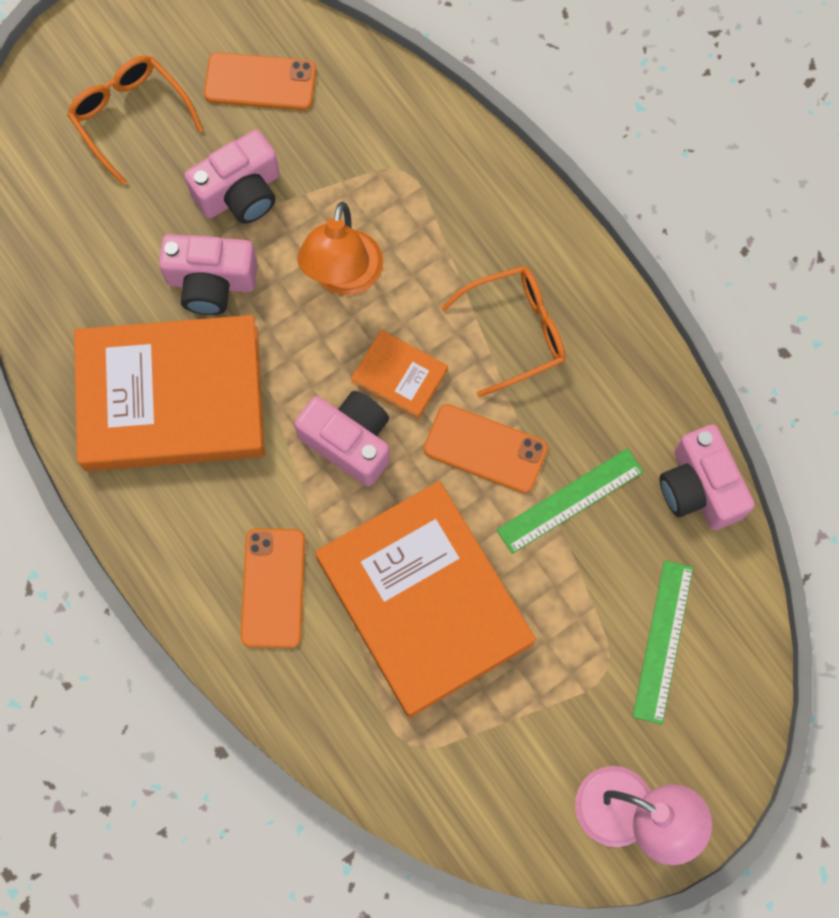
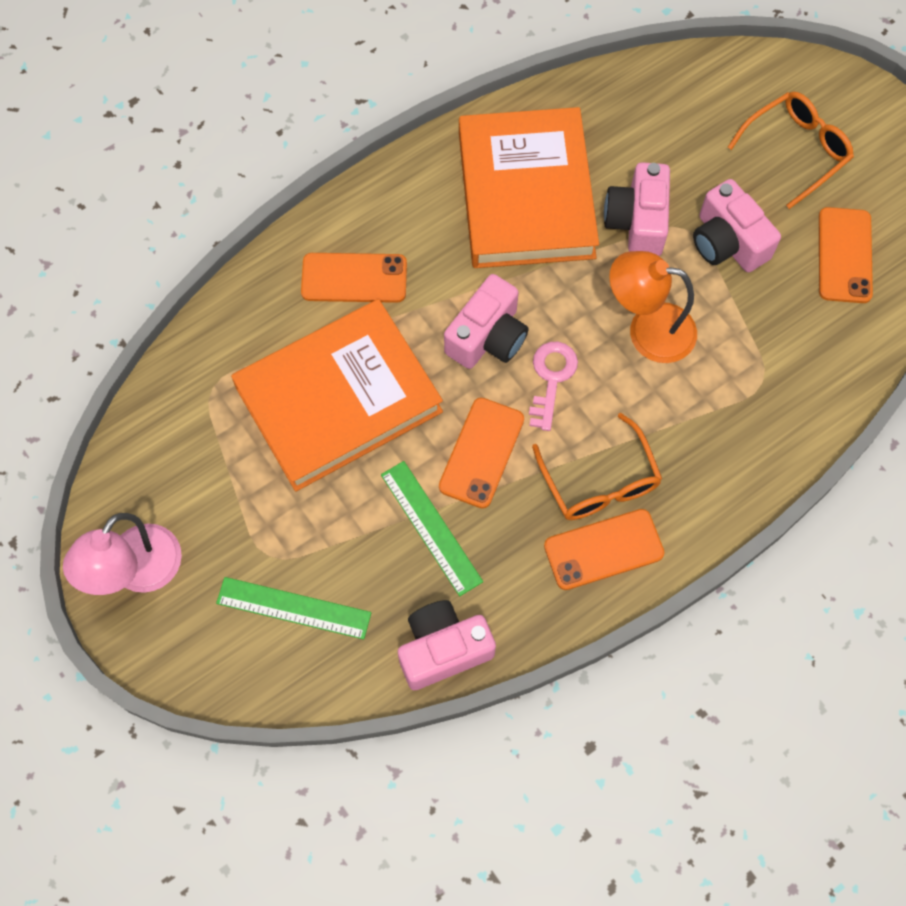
camera: 90 degrees right, 5 degrees down
orange book [351,330,448,419] -> pink key [529,342,578,431]
none -> orange phone [544,509,664,590]

